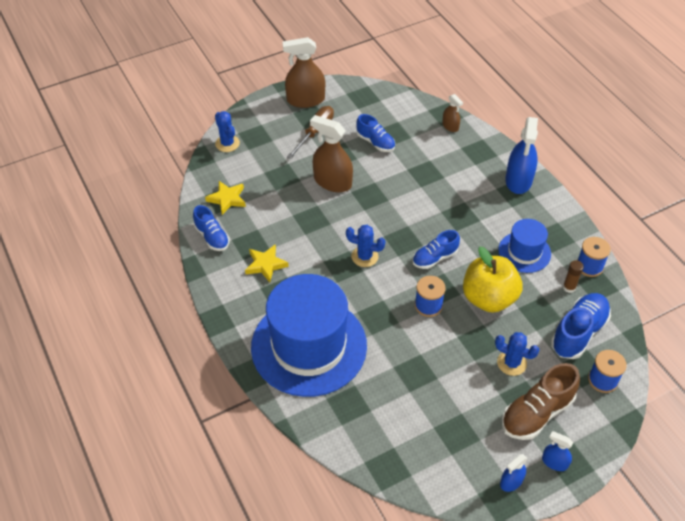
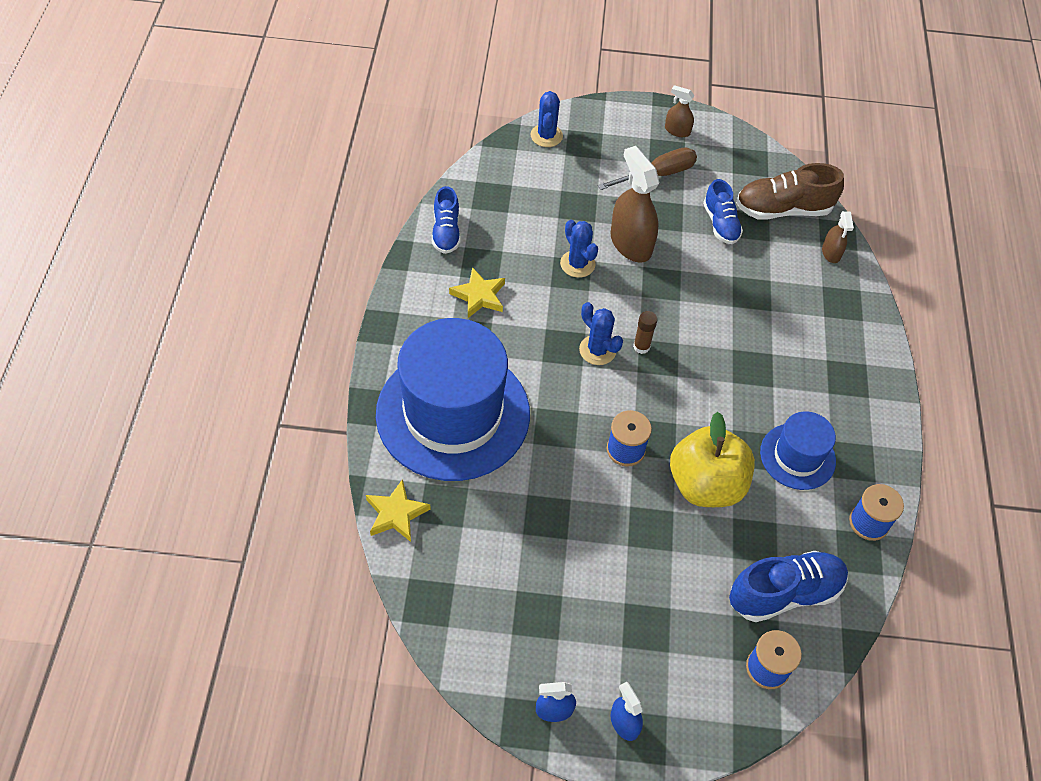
camera: 30 degrees right, 5 degrees up
yellow star [205,181,246,215] -> yellow star moved to [366,479,431,542]
brown spray bottle [283,37,325,108] -> brown spray bottle [665,85,694,137], size x0.52
blue shoe [412,230,460,269] -> none
blue cactus [495,332,539,376] -> blue cactus moved to [560,220,598,278]
brown shoe [502,363,580,440] -> brown shoe moved to [736,163,844,220]
blue spray bottle [506,117,538,194] -> none
brown glue stick [563,260,584,293] -> brown glue stick moved to [633,311,658,354]

